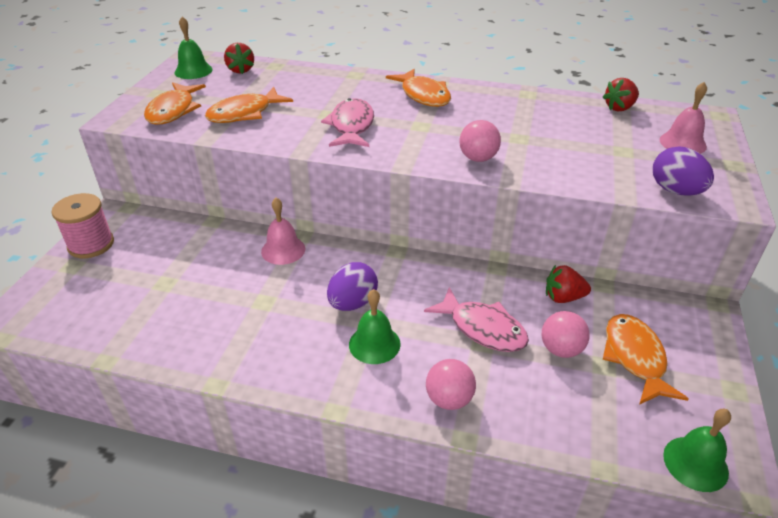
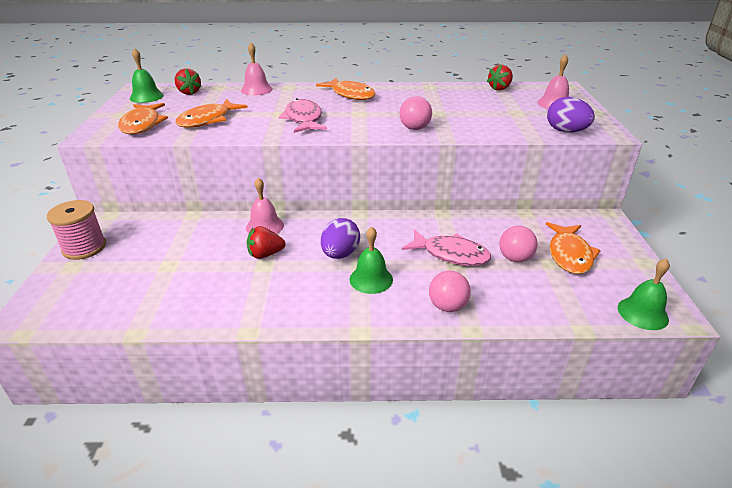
camera: 15 degrees left, 5 degrees down
red strawberry [546,265,591,303] -> red strawberry moved to [247,226,286,259]
orange fish [603,314,689,405] -> orange fish turned 150 degrees counterclockwise [546,222,601,274]
none -> pink bell [241,43,273,95]

